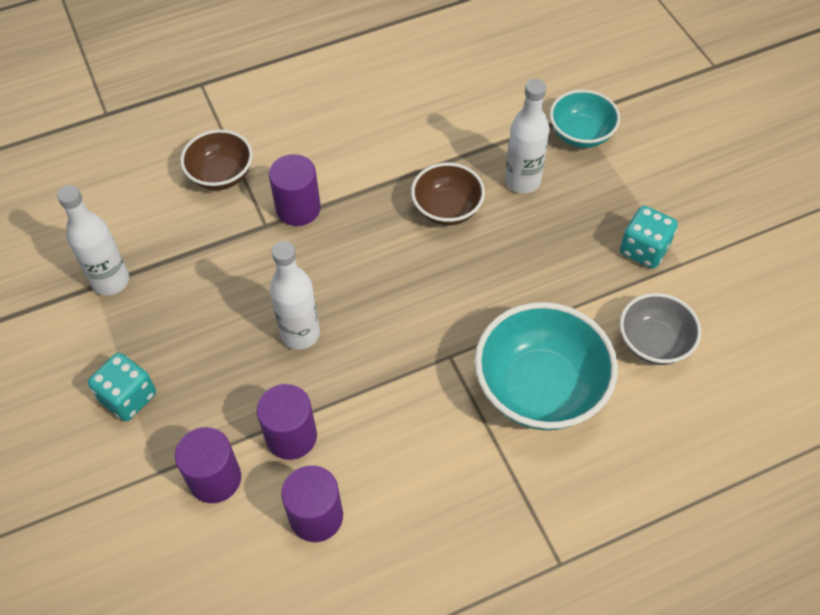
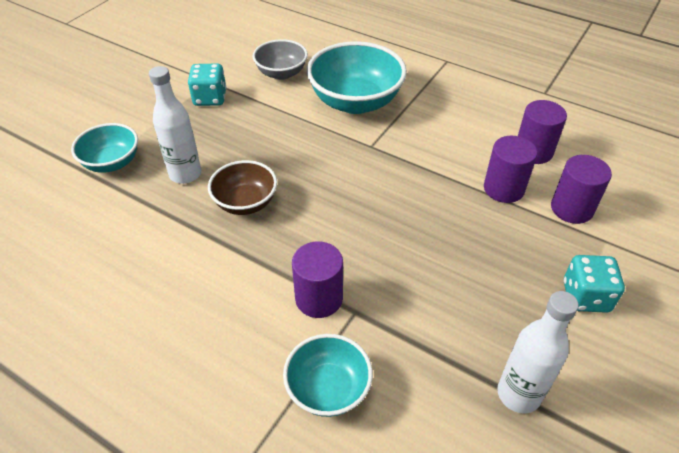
camera: 125 degrees left, 10 degrees down
brown bowl [180,130,253,190] -> turquoise bowl [283,334,373,417]
white bottle [270,241,320,350] -> none

